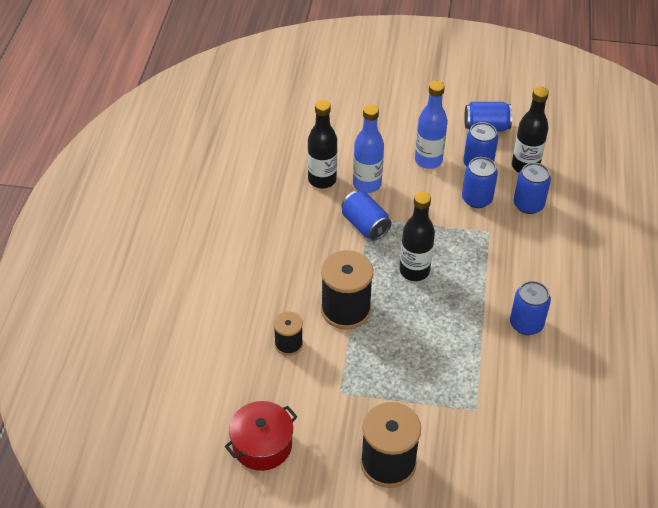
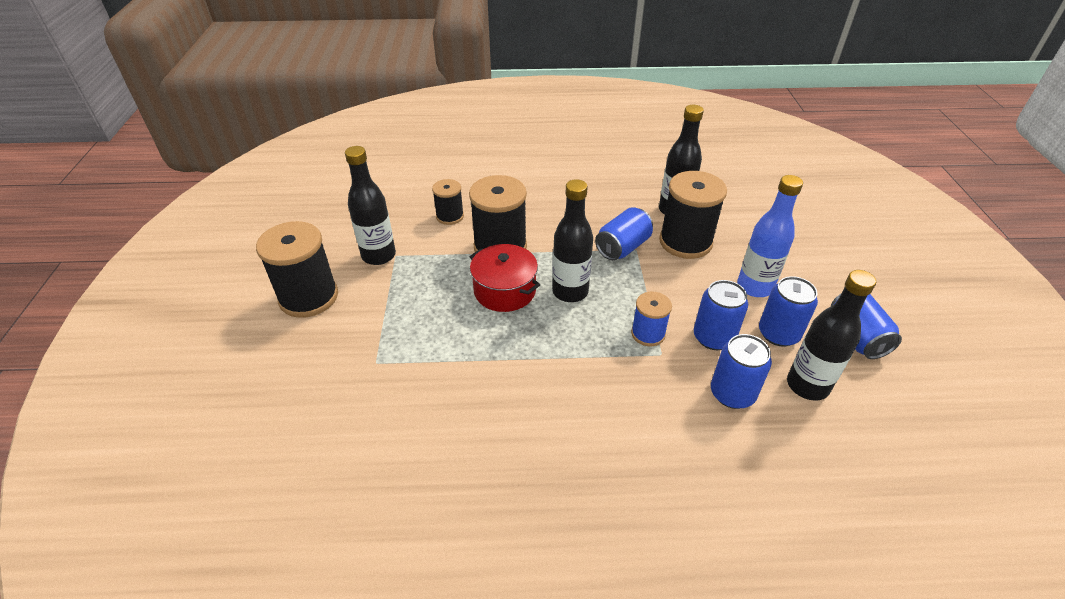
camera: 80 degrees right, 5 degrees down
red pot [225,401,297,471] -> red pot moved to [469,244,540,312]
blue bottle [353,104,384,193] -> black spool [659,171,727,259]
blue can [510,281,551,335] -> none
none -> black bottle [345,146,396,265]
none -> blue spool [631,292,672,346]

